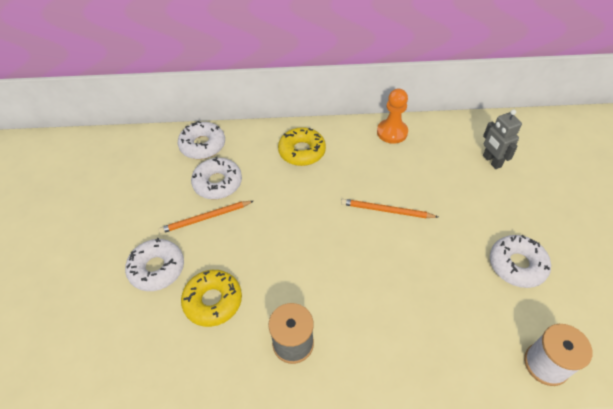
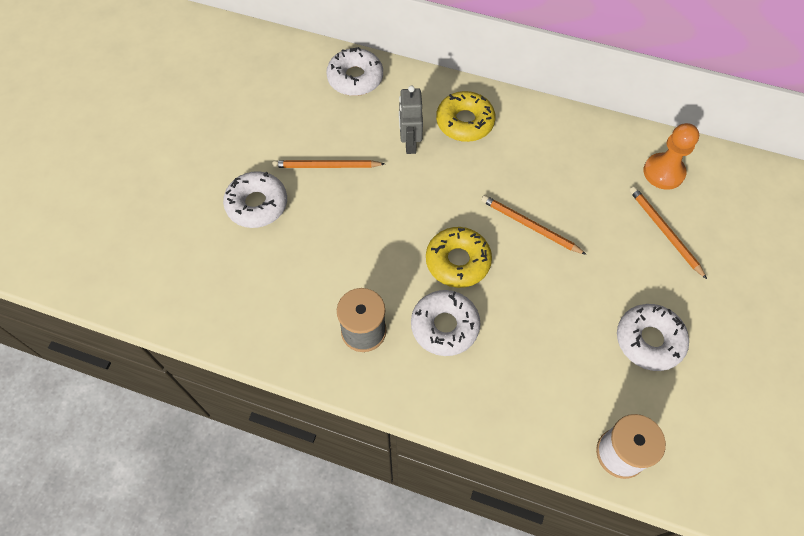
camera: 20 degrees right, 10 degrees up
yellow donut [181,270,242,327] -> yellow donut moved to [426,227,492,288]
white donut [191,157,242,199] -> white donut moved to [411,290,480,356]
orange pawn [377,89,408,144] -> orange pawn moved to [643,123,699,190]
grey robot [483,109,522,169] -> grey robot moved to [399,86,423,154]
none -> orange pencil [629,187,707,279]

